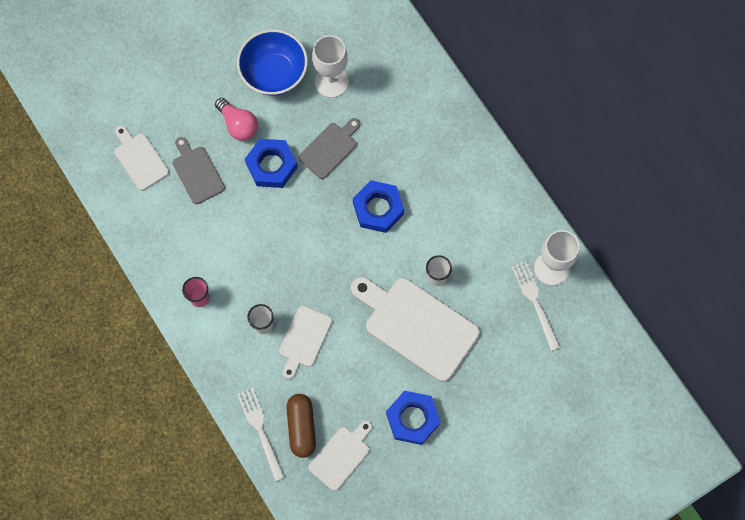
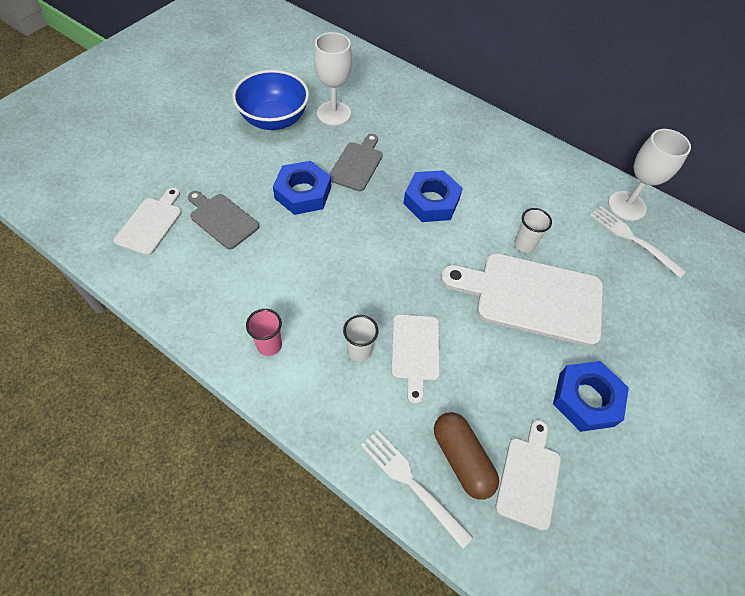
camera: 25 degrees left, 15 degrees down
white cutting board [114,126,169,191] -> white cutting board turned 75 degrees clockwise [114,187,182,256]
pink light bulb [215,98,258,141] -> none

